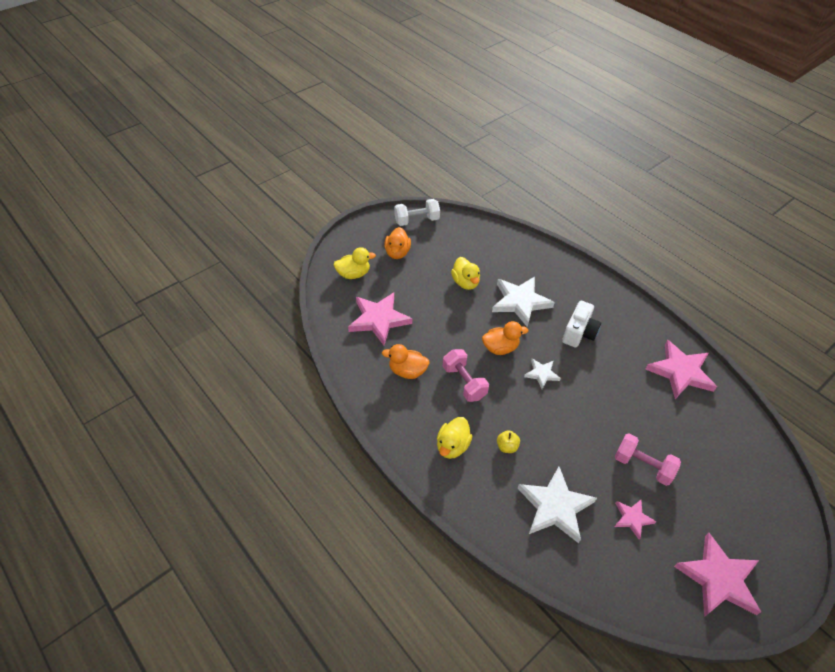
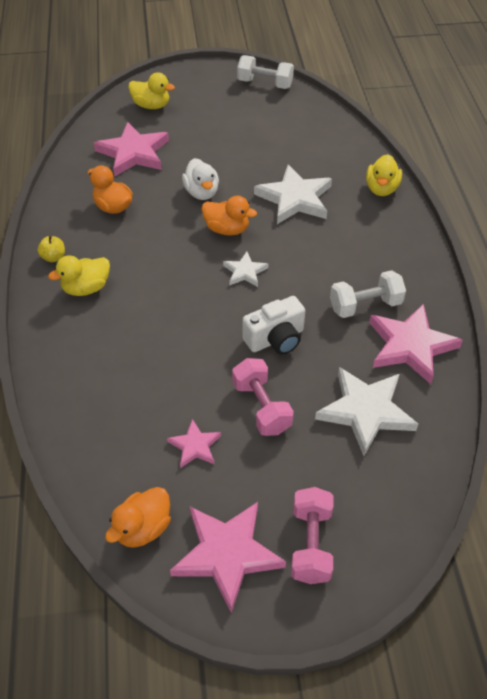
camera: 35 degrees right, 0 degrees up
orange duck [384,227,411,259] -> orange duck moved to [105,487,171,548]
pink dumbbell [443,349,489,402] -> pink dumbbell moved to [291,487,333,584]
yellow duck [451,257,480,290] -> yellow duck moved to [366,154,402,196]
yellow apple [497,430,520,453] -> yellow apple moved to [38,236,65,262]
white star [517,467,597,543] -> white star moved to [315,367,418,456]
white camera [562,301,601,348] -> white camera moved to [243,296,305,355]
none -> white duck [182,158,219,200]
none -> white dumbbell [330,270,406,318]

